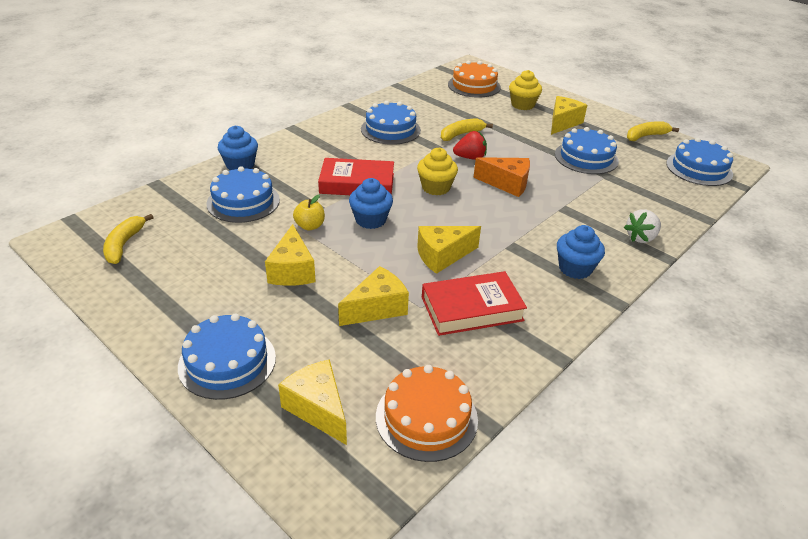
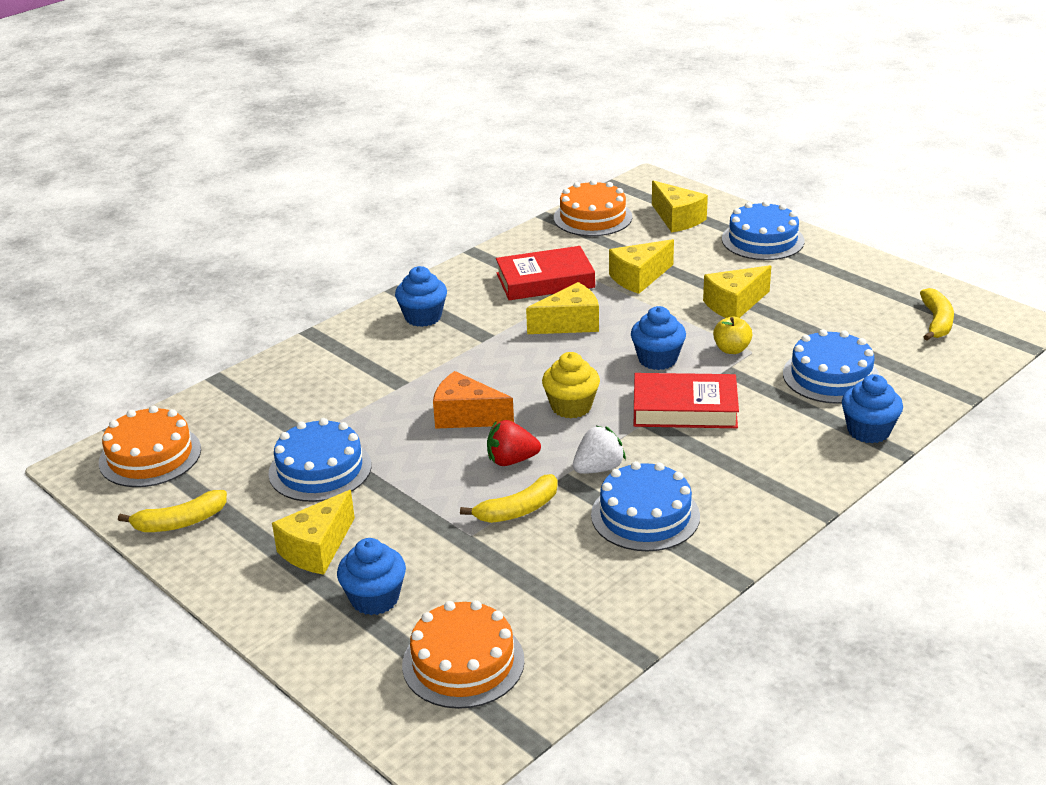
camera: 175 degrees left, 5 degrees down
yellow cheese [265,224,316,286] -> yellow cheese turned 120 degrees counterclockwise [703,265,771,318]
yellow cupcake [509,70,542,110] -> blue cupcake [337,538,406,615]
white strawberry [624,209,661,243] -> white strawberry moved to [573,425,626,474]
blue cake [666,138,733,186] -> orange cake [99,406,201,487]

